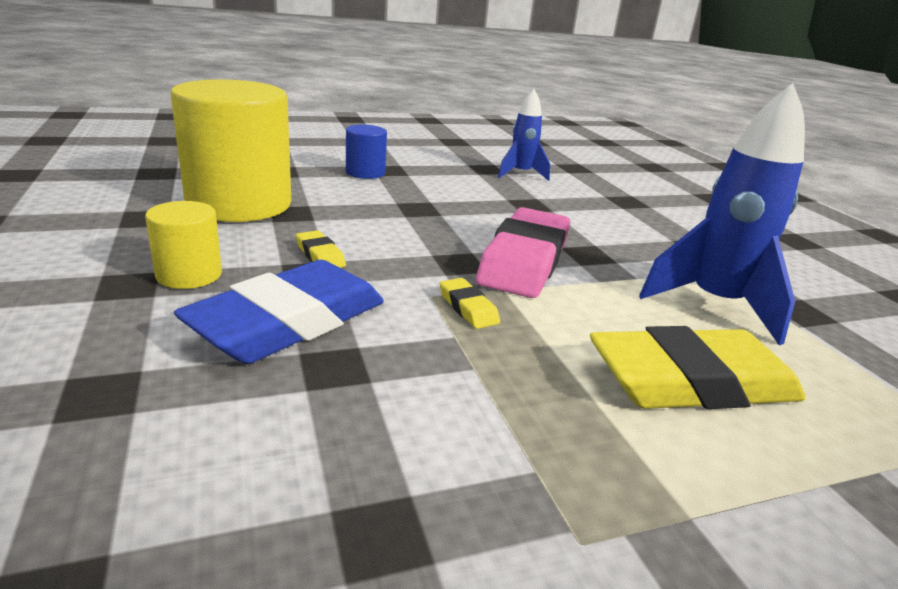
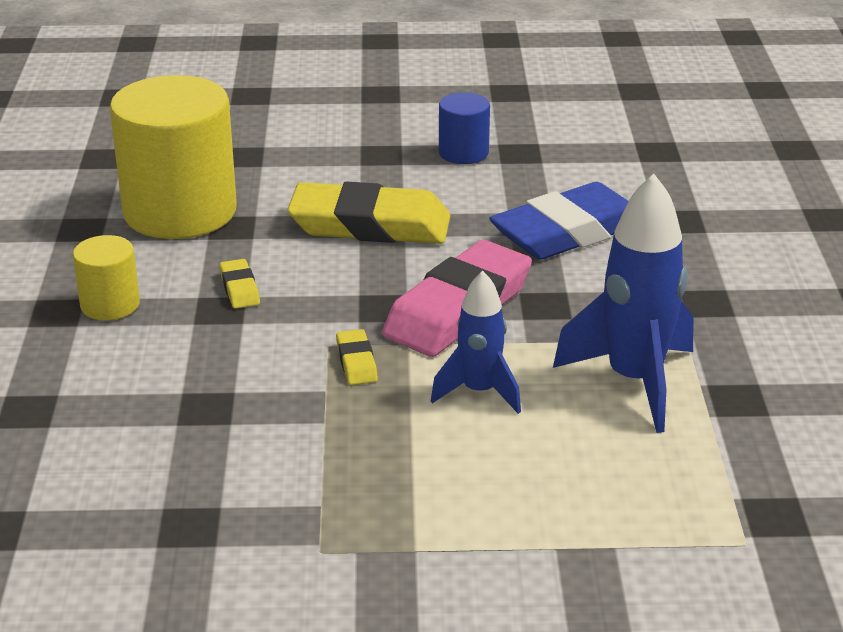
camera: 20 degrees right, 5 degrees up
blue eraser [174,260,384,364] -> blue eraser moved to [489,182,629,260]
blue cylinder [346,125,387,179] -> blue cylinder moved to [439,92,490,164]
blue rocket [498,89,550,181] -> blue rocket moved to [431,271,521,414]
yellow eraser [590,326,806,409] -> yellow eraser moved to [287,182,451,244]

